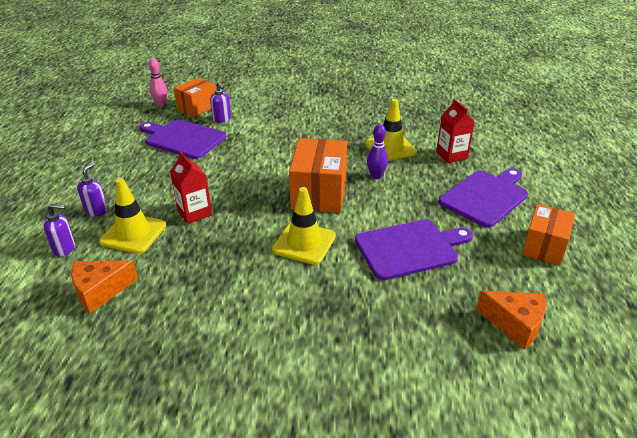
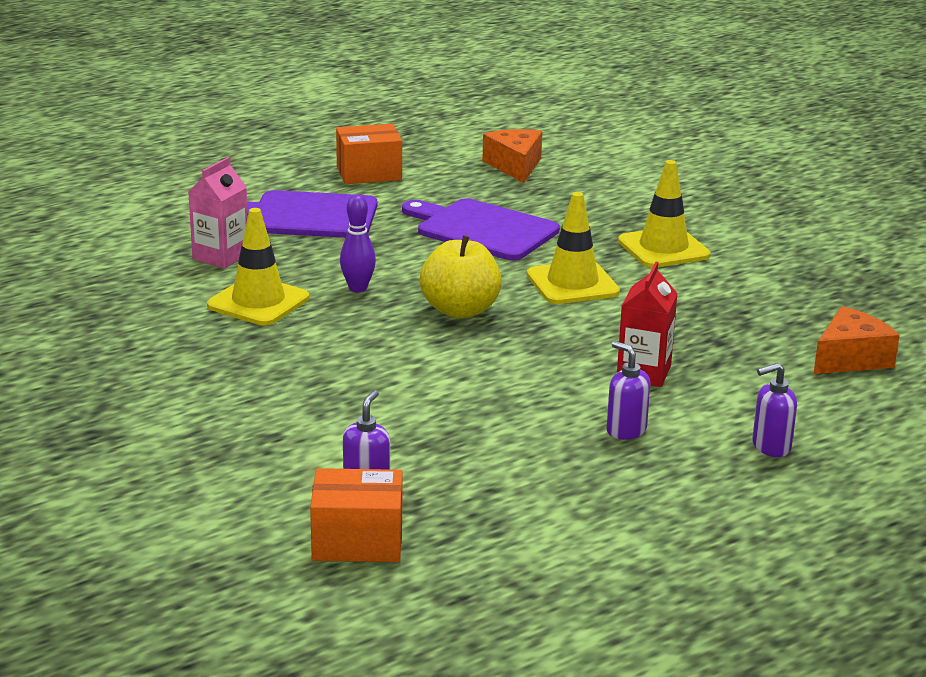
camera: 130 degrees left, 10 degrees down
purple soap dispenser [43,204,75,257] -> purple soap dispenser moved to [607,341,651,440]
orange cheese [71,260,138,313] -> orange cheese turned 60 degrees counterclockwise [814,306,900,374]
yellow traffic cone [99,178,166,254] -> yellow traffic cone moved to [618,160,710,268]
purple cutting board [140,119,226,159] -> none
pink bowling pin [148,58,167,106] -> none
orange box [289,138,347,213] -> yellow apple [420,235,502,319]
red carton [436,99,475,163] -> pink carton [188,157,248,269]

